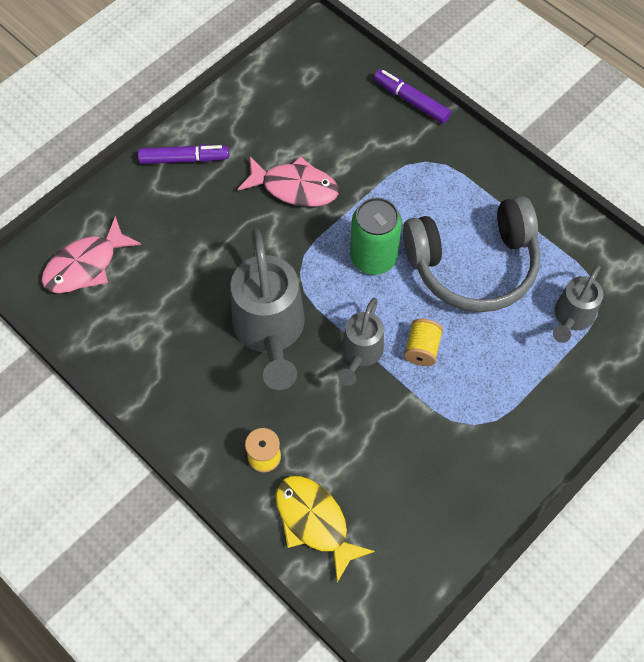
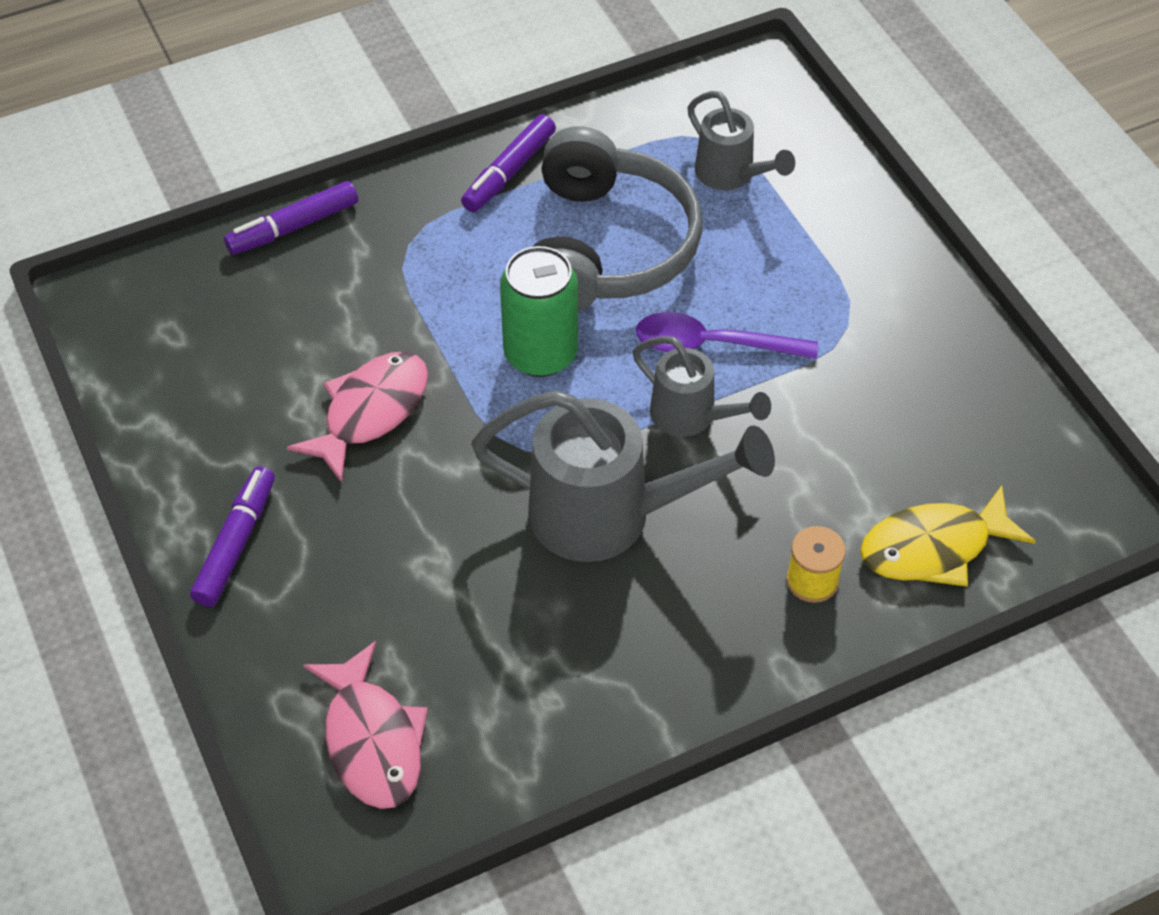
camera: 70 degrees left, 10 degrees down
yellow spool [404,319,443,366] -> purple spoon [636,312,818,360]
none -> purple marker [461,114,556,212]

